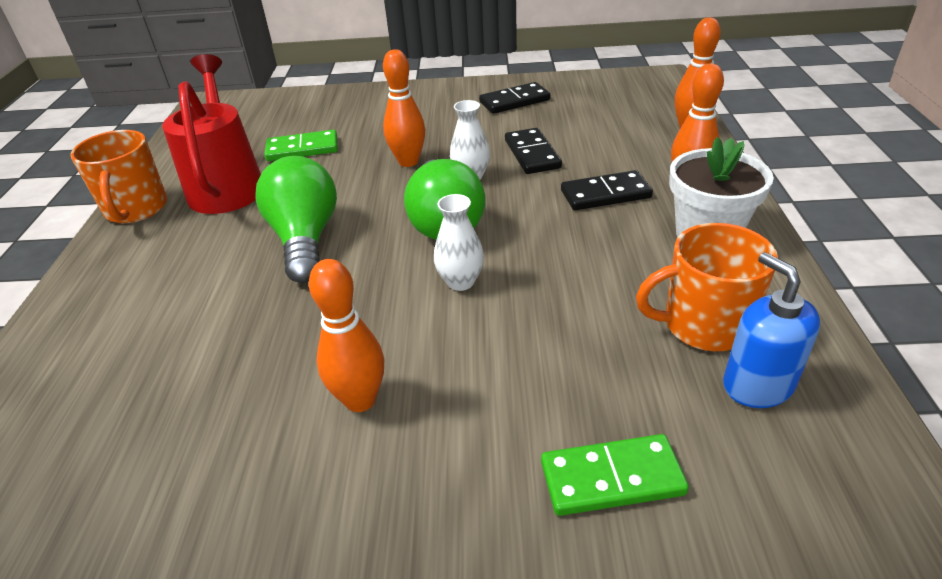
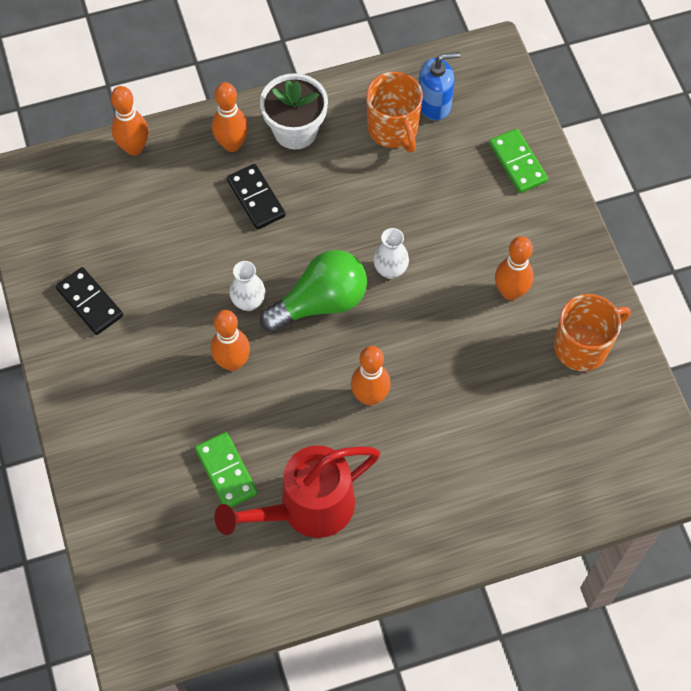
camera: 110 degrees left, 25 degrees up
orange mug [70,130,167,223] -> orange mug moved to [554,294,630,371]
green light bulb [255,156,337,283] -> orange bowling pin [351,346,391,406]
black domino [505,128,562,174] -> none
blue soap dispenser [723,252,820,408] -> blue soap dispenser turned 150 degrees counterclockwise [419,52,460,120]

